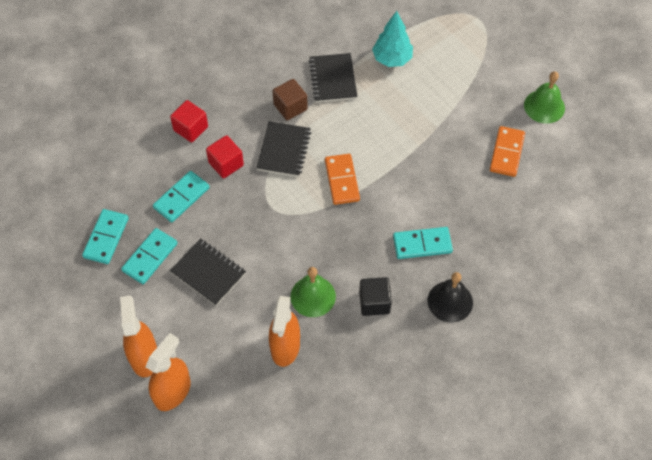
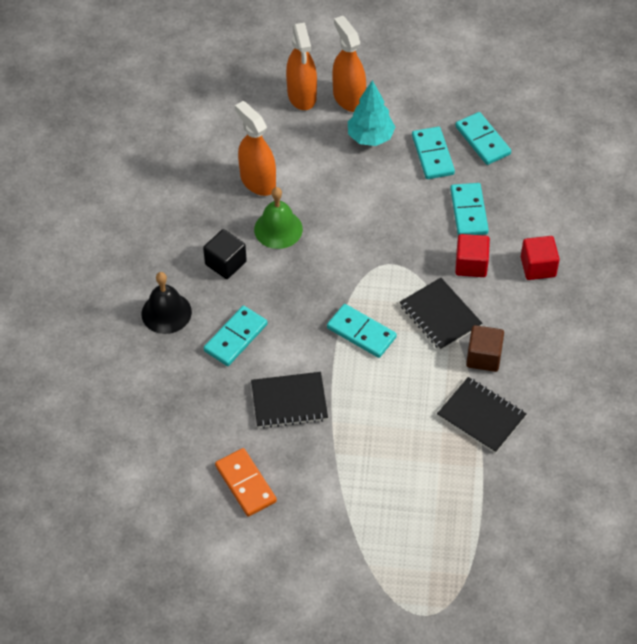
camera: 135 degrees right, 5 degrees down
orange spray bottle [120,296,157,377] -> orange spray bottle turned 150 degrees counterclockwise [332,16,366,112]
black notebook [170,238,246,306] -> black notebook moved to [251,372,328,429]
orange domino [325,154,360,205] -> turquoise domino [327,304,397,358]
turquoise tree [372,11,413,67] -> turquoise tree moved to [348,80,395,146]
green bell [524,71,565,124] -> none

